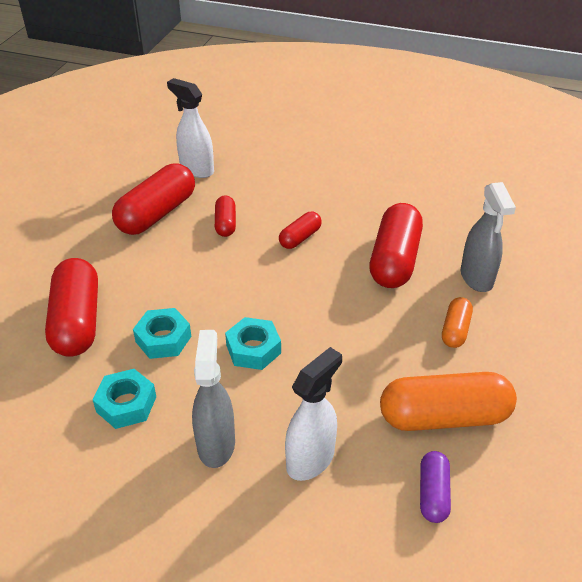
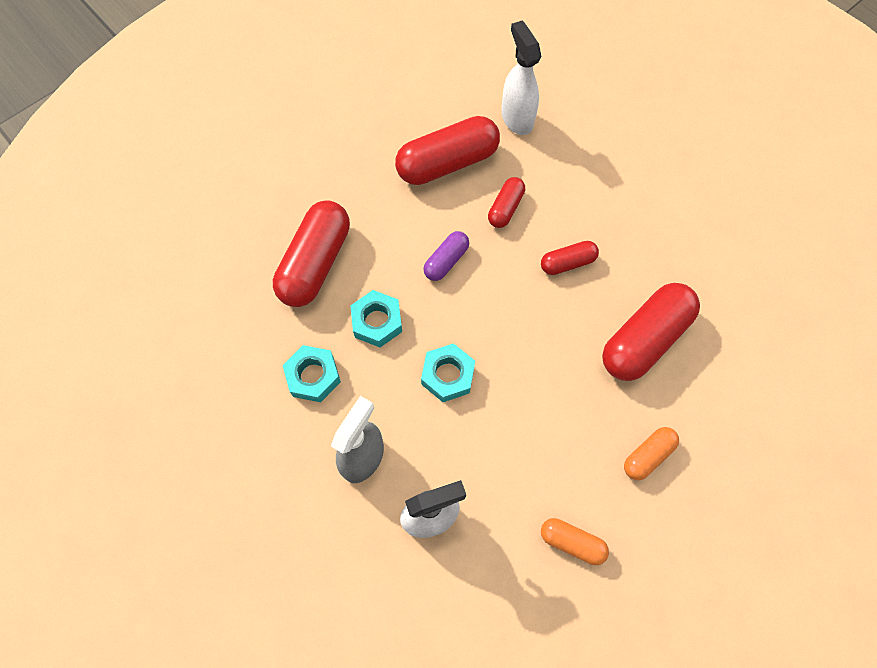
camera: 30 degrees right, 25 degrees up
orange capsule [380,372,517,431] -> orange capsule [541,518,609,565], size x0.52
purple capsule [420,451,451,523] -> purple capsule moved to [423,231,469,281]
grey spray bottle [461,182,516,292] -> none

